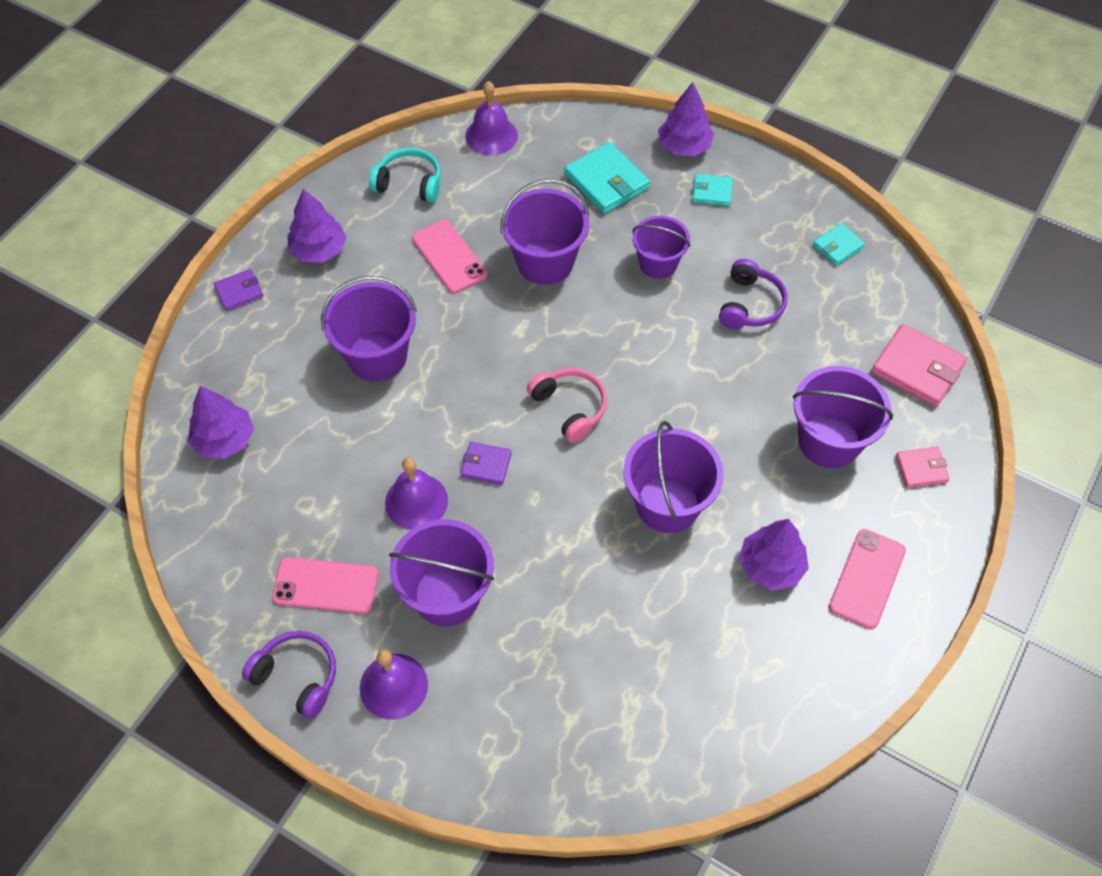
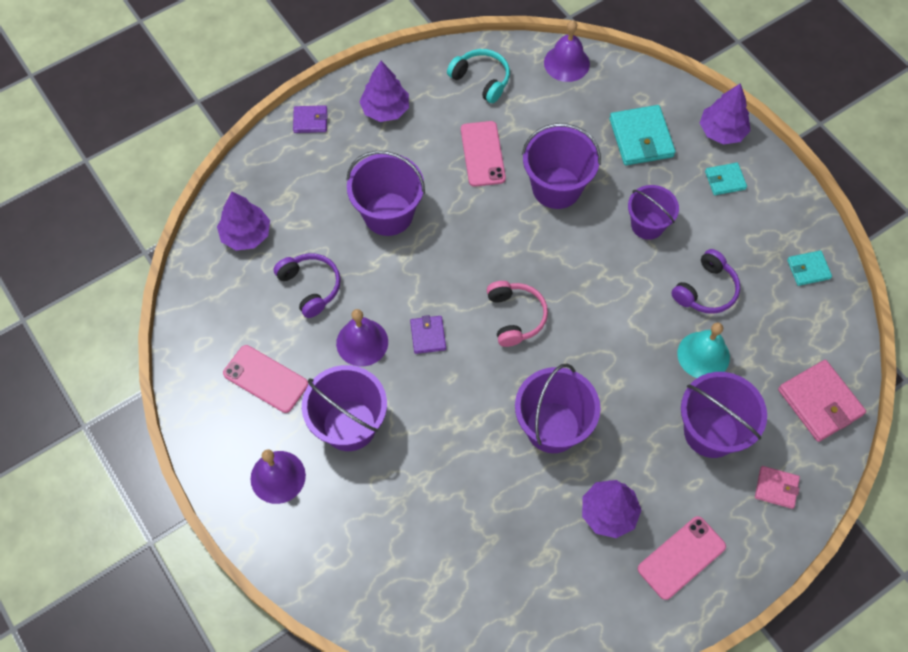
camera: 25 degrees right, 5 degrees up
purple headphones [242,631,336,719] -> purple headphones moved to [274,253,341,318]
purple wallet [460,442,512,485] -> purple wallet turned 45 degrees clockwise [410,315,446,354]
turquoise wallet [692,174,733,206] -> turquoise wallet turned 45 degrees counterclockwise [705,162,747,195]
none -> turquoise bell [677,323,730,378]

